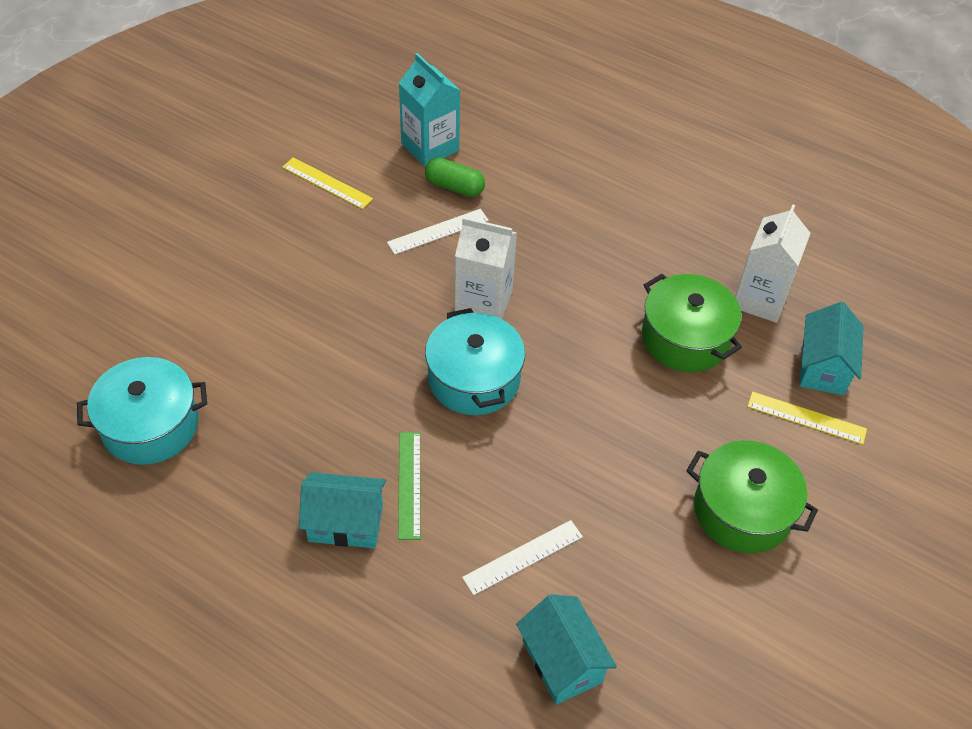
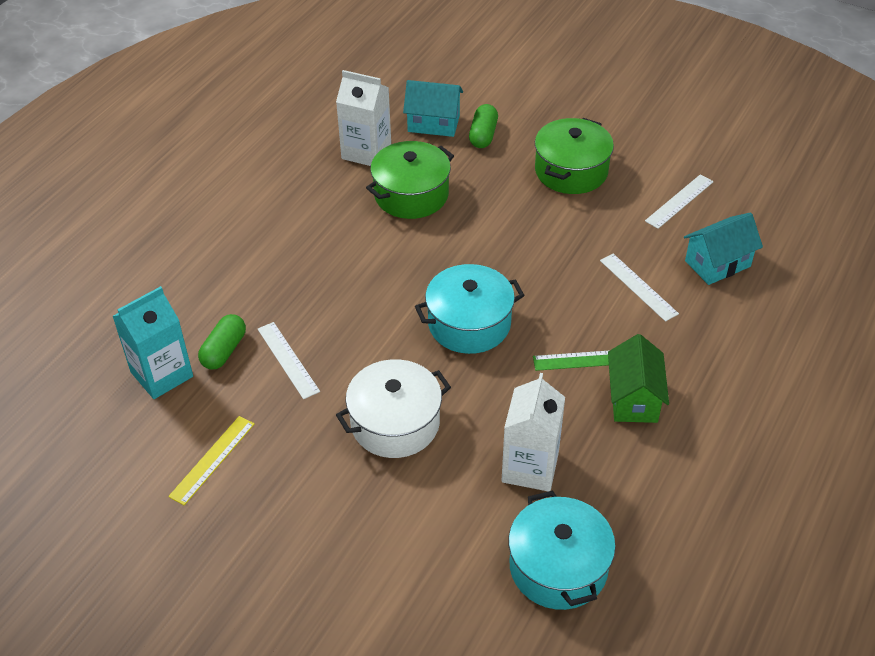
camera: 90 degrees left, 5 degrees down
turquoise house [299,472,386,548] -> green house [608,334,669,423]
white carton [455,217,517,319] -> white carton moved to [502,373,565,491]
yellow ruler [747,391,867,445] -> green capsule [469,104,498,148]
none -> white pot [336,359,451,458]
none -> white ruler [645,174,714,229]

